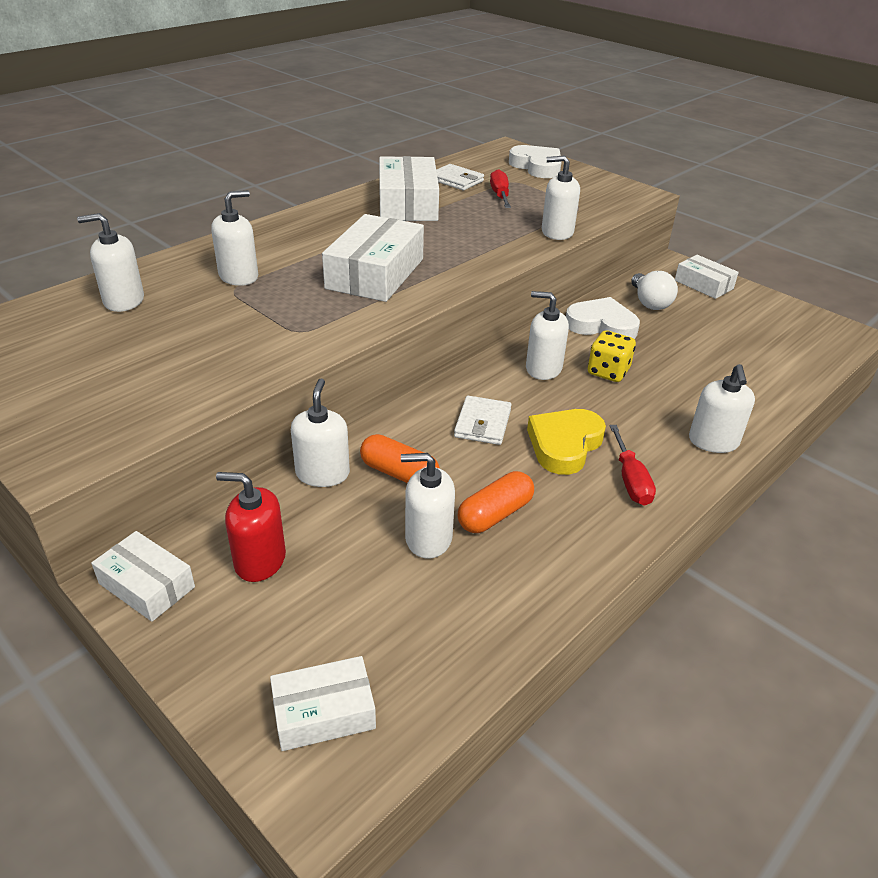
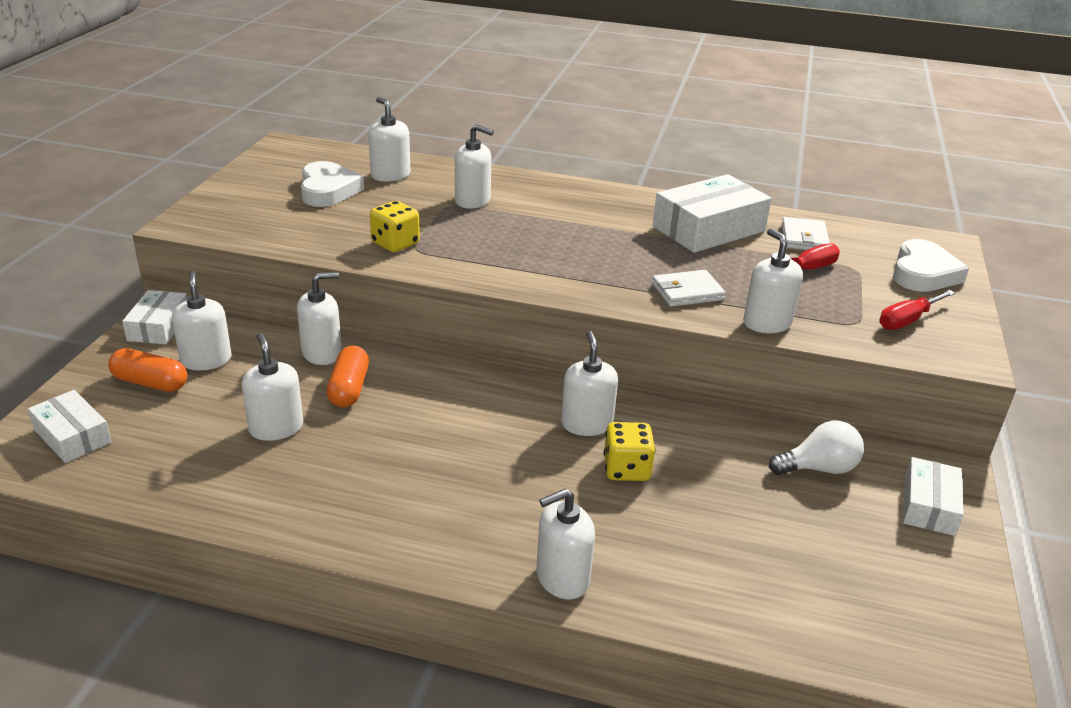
camera: 60 degrees right, 5 degrees down
red soap dispenser [216,472,286,582] -> white soap dispenser [172,271,232,370]
white box [322,214,424,302] -> none
white wallet [454,396,512,445] -> white wallet moved to [652,270,726,307]
orange capsule [458,471,534,533] -> orange capsule moved to [108,348,187,392]
yellow heart [527,409,606,475] -> none
white heart [566,297,640,339] -> white heart moved to [301,161,364,207]
red screwdriver [610,425,656,506] -> red screwdriver moved to [879,290,955,330]
white light bulb [631,271,678,310] -> white light bulb turned 150 degrees counterclockwise [769,421,864,475]
none -> yellow dice [370,201,420,252]

